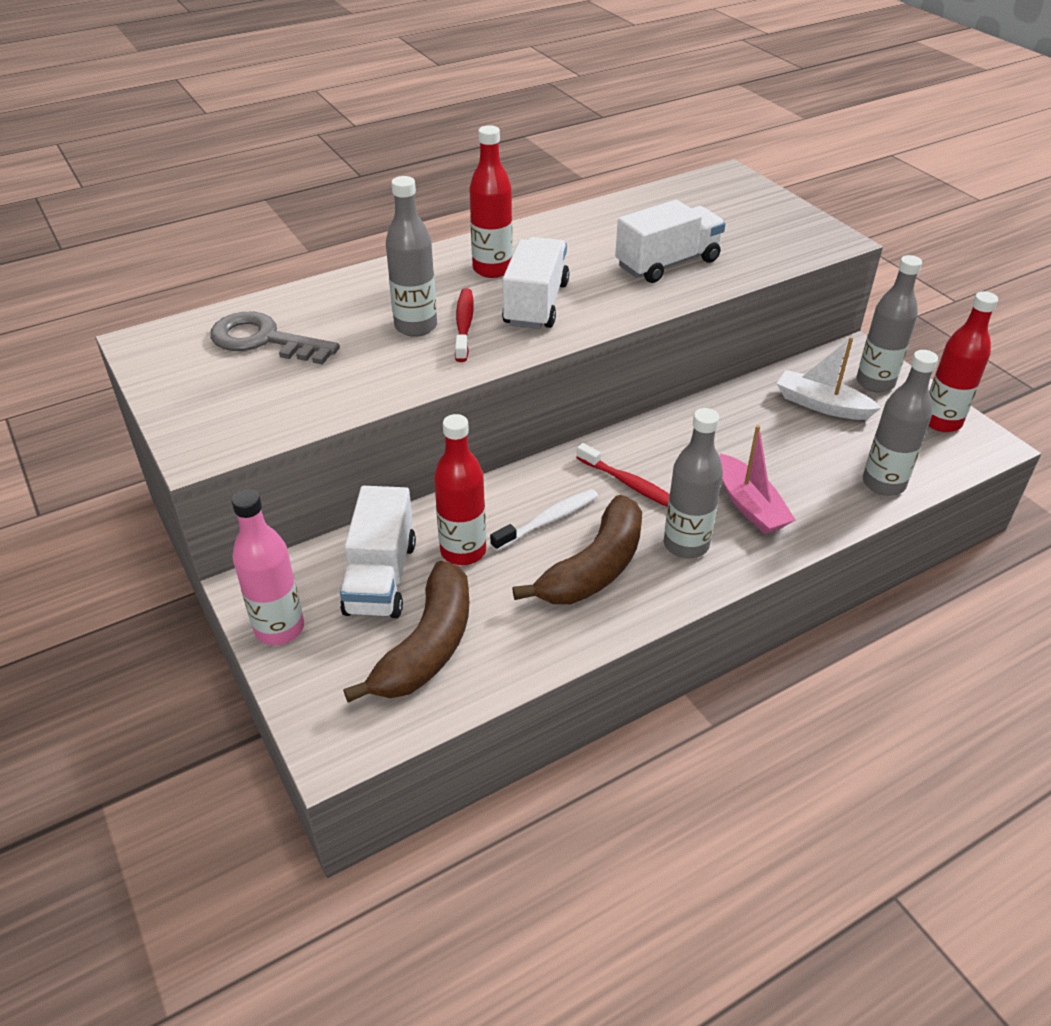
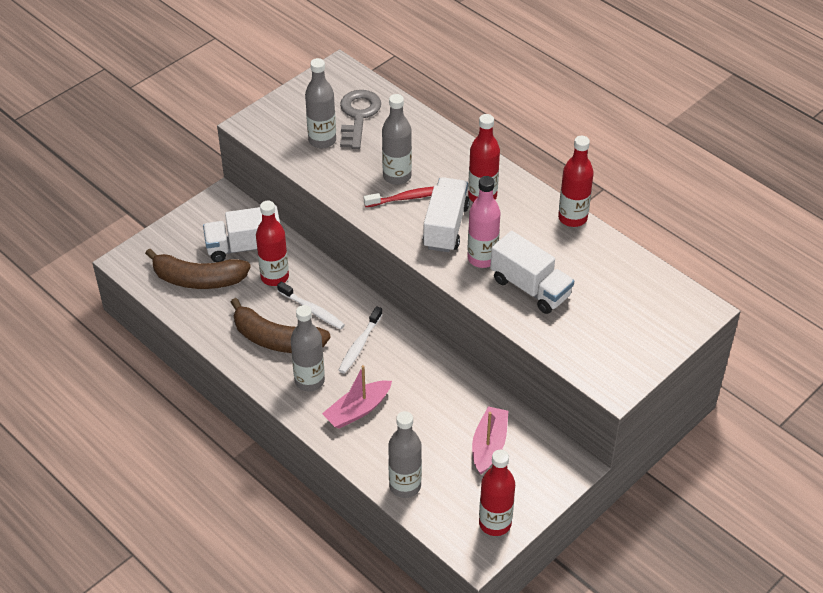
camera: 75 degrees right, 5 degrees up
pink bottle [232,489,304,645] -> pink bottle moved to [467,176,501,268]
white truck [502,237,569,329] -> white truck turned 75 degrees counterclockwise [422,177,470,252]
red toothbrush [576,443,669,507] -> white toothbrush [338,306,383,374]
white boat [776,338,881,420] -> pink boat [472,406,508,474]
grey bottle [856,255,922,393] -> grey bottle moved to [305,58,336,149]
none -> red bottle [558,136,594,227]

